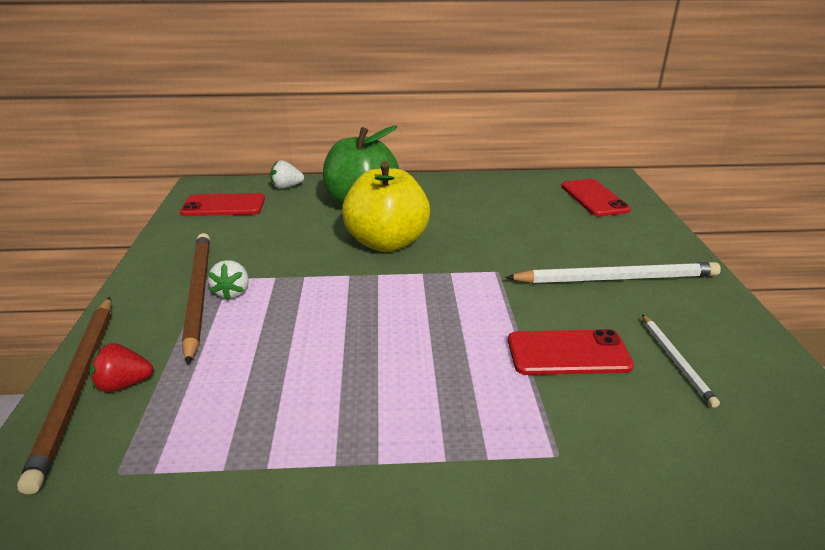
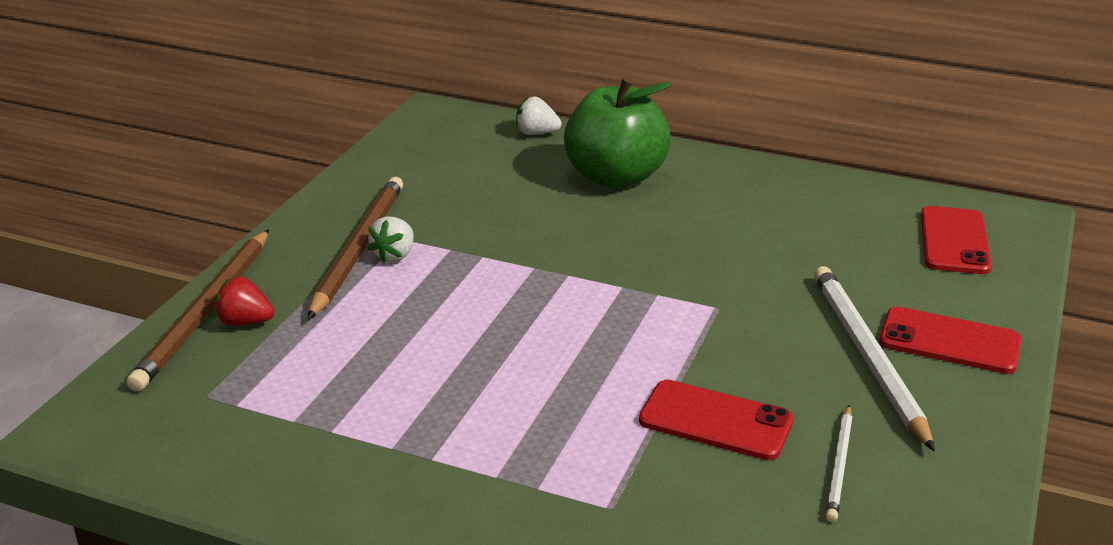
camera: 25 degrees right, 0 degrees up
red phone [180,193,265,216] -> red phone moved to [879,307,1022,374]
yellow apple [342,161,430,252] -> none
white pencil [505,262,721,283] -> white pencil turned 120 degrees counterclockwise [814,266,935,451]

